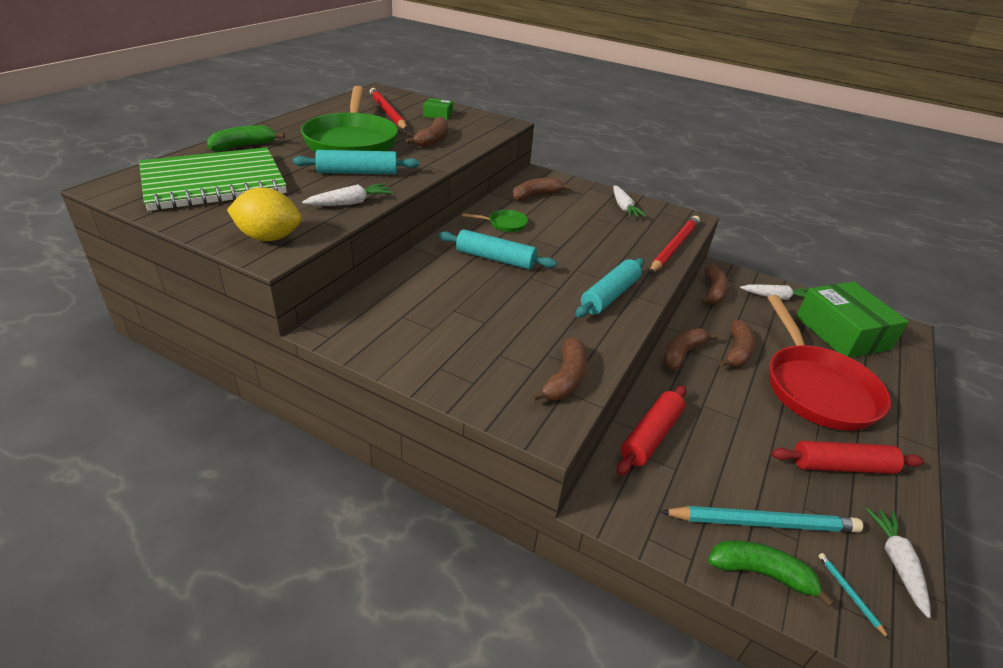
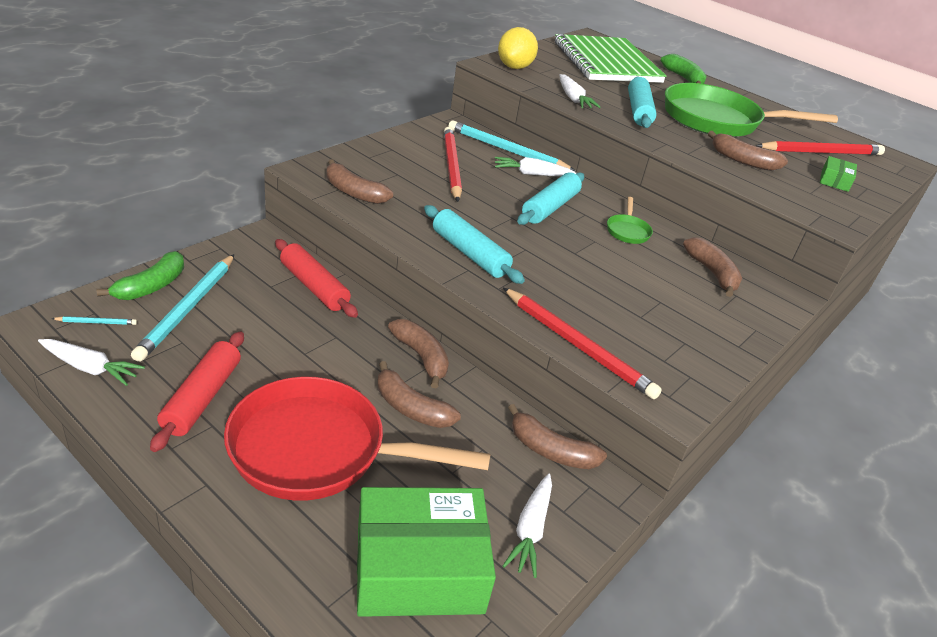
camera: 100 degrees right, 0 degrees up
white carrot [613,185,647,218] -> white carrot moved to [495,157,576,176]
none -> red pencil [444,127,462,202]
none -> turquoise pencil [448,120,576,171]

